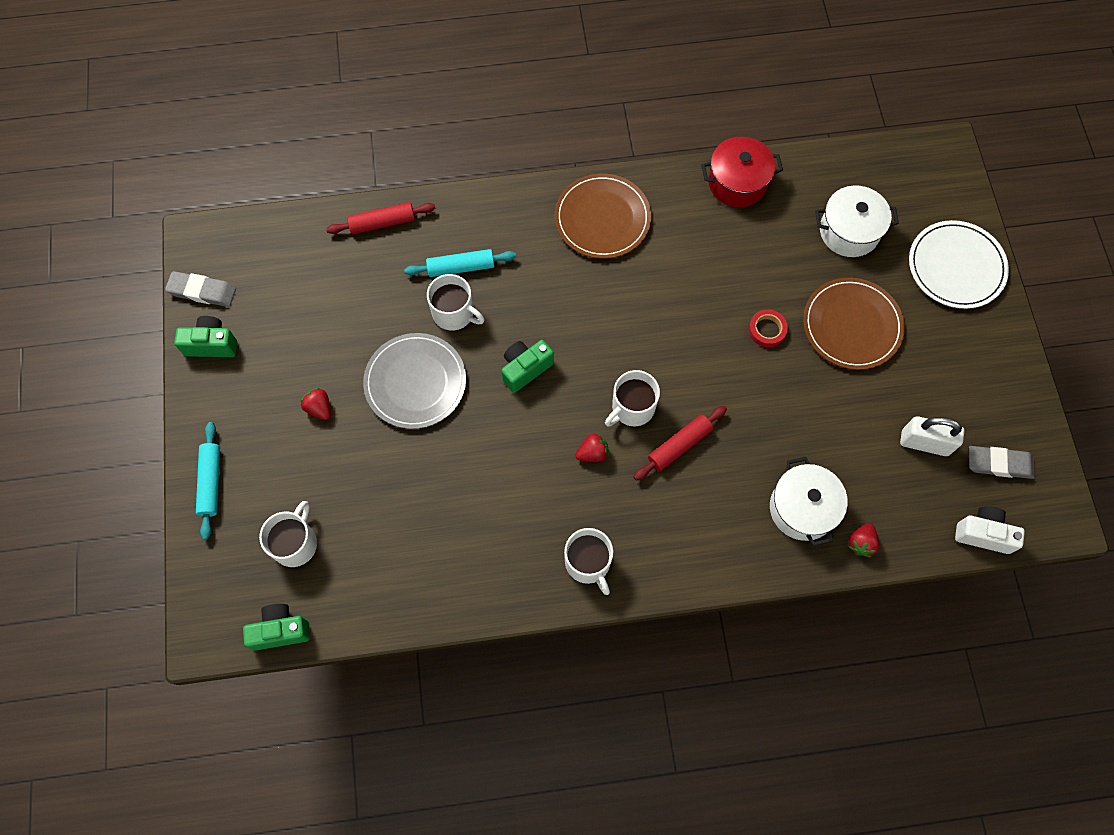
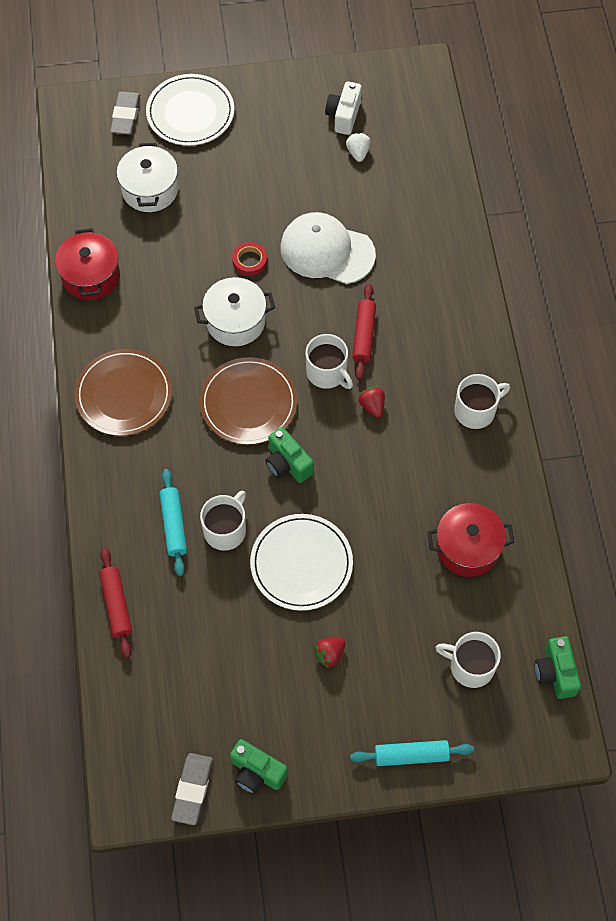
camera: 90 degrees left, 5 degrees down
green camera [174,316,237,357] -> green camera turned 60 degrees counterclockwise [230,739,288,794]
grey plate [363,333,466,429] -> white plate [250,514,353,611]
red rolling pin [634,406,727,481] -> red rolling pin turned 45 degrees clockwise [352,284,376,380]
white pot [770,457,848,546] -> white pot moved to [194,277,275,346]
brown plate [803,278,905,370] -> brown plate moved to [200,357,297,445]
red strawberry [848,523,879,557] -> none
white padlock [900,416,964,456] -> white strawberry [346,133,371,162]
white camera [955,506,1025,554] -> white camera moved to [325,81,362,135]
grey eraser [969,446,1035,479] -> grey eraser moved to [110,92,140,134]
none -> white cap [281,212,376,284]
none -> red pot [427,503,515,577]

